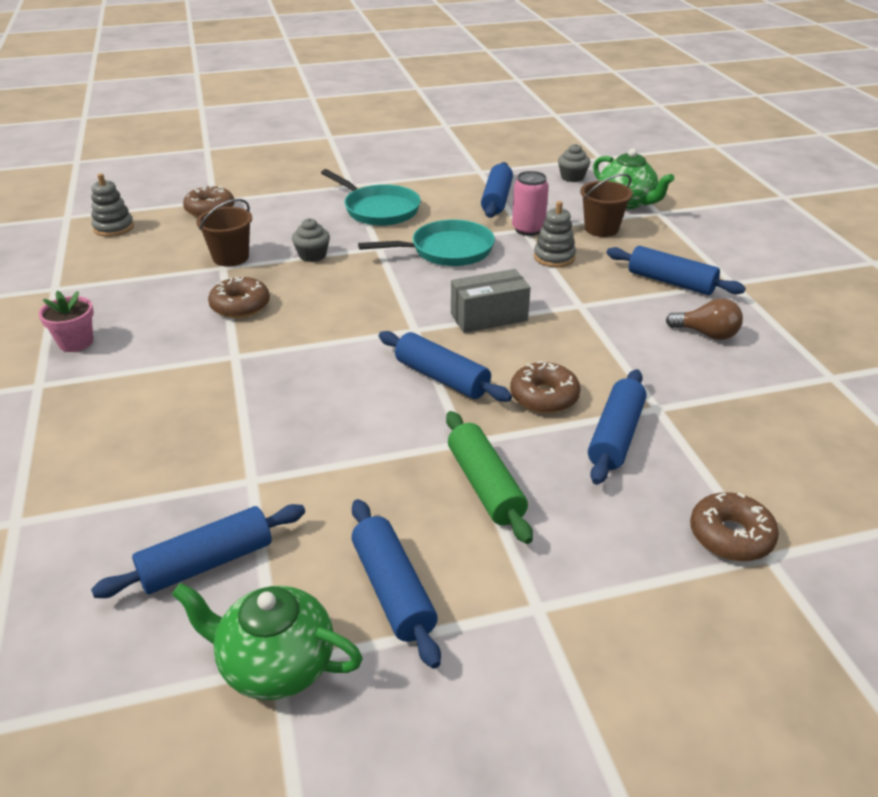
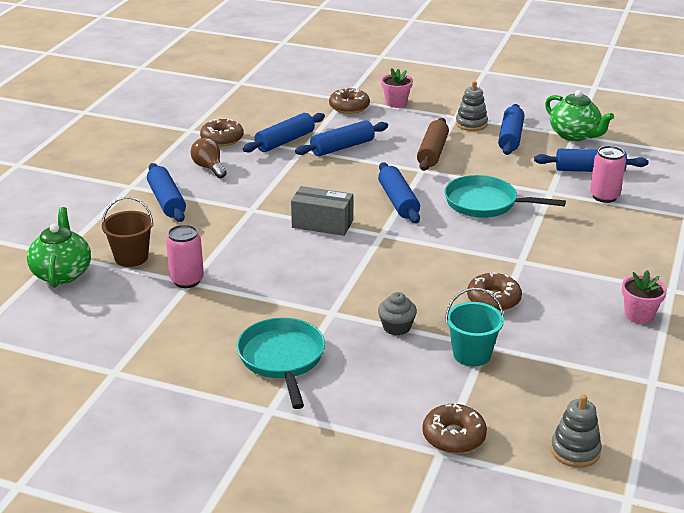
camera: 145 degrees left, 5 degrees down
brown bucket [196,199,252,267] -> turquoise bucket [445,288,504,367]
turquoise pan [358,219,495,266] -> turquoise pan moved to [444,175,566,218]
green rolling pin [446,411,533,544] -> brown rolling pin [417,118,449,171]
blue rolling pin [481,162,513,218] -> blue rolling pin moved to [243,113,325,153]
brown donut [510,361,581,413] -> brown donut moved to [200,119,244,146]
grey stacking toy [534,201,576,267] -> grey stacking toy moved to [456,81,488,131]
grey cupcake [558,144,590,182] -> none
none -> pink flower pot [381,68,413,108]
none -> pink can [590,146,626,203]

